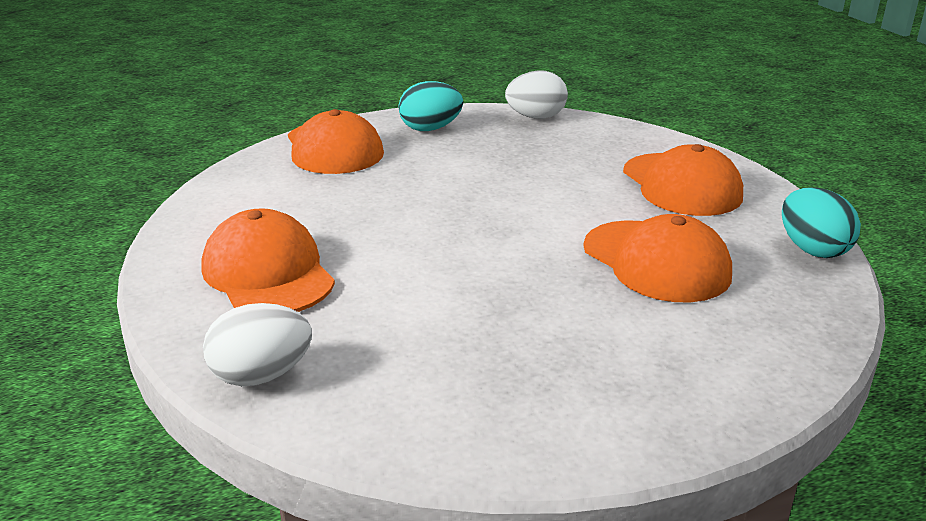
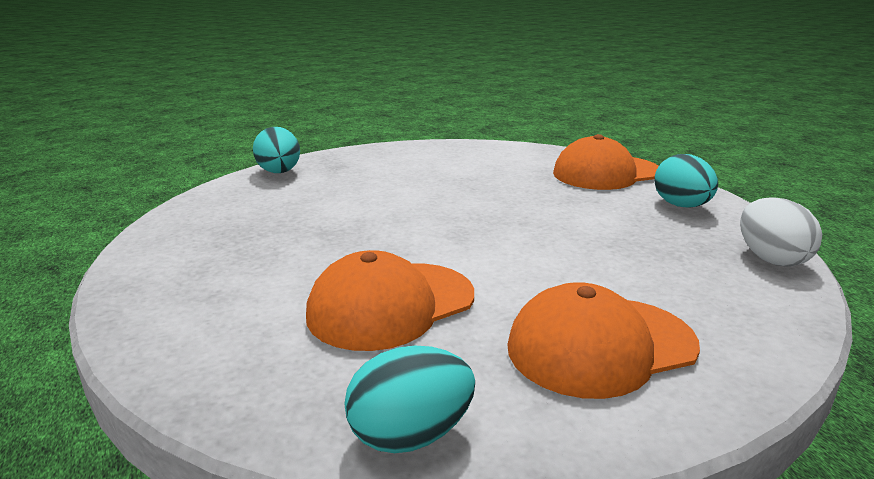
camera: 90 degrees right, 5 degrees down
orange cap [201,208,335,312] -> none
white egg [203,303,312,386] -> turquoise egg [253,127,300,173]

